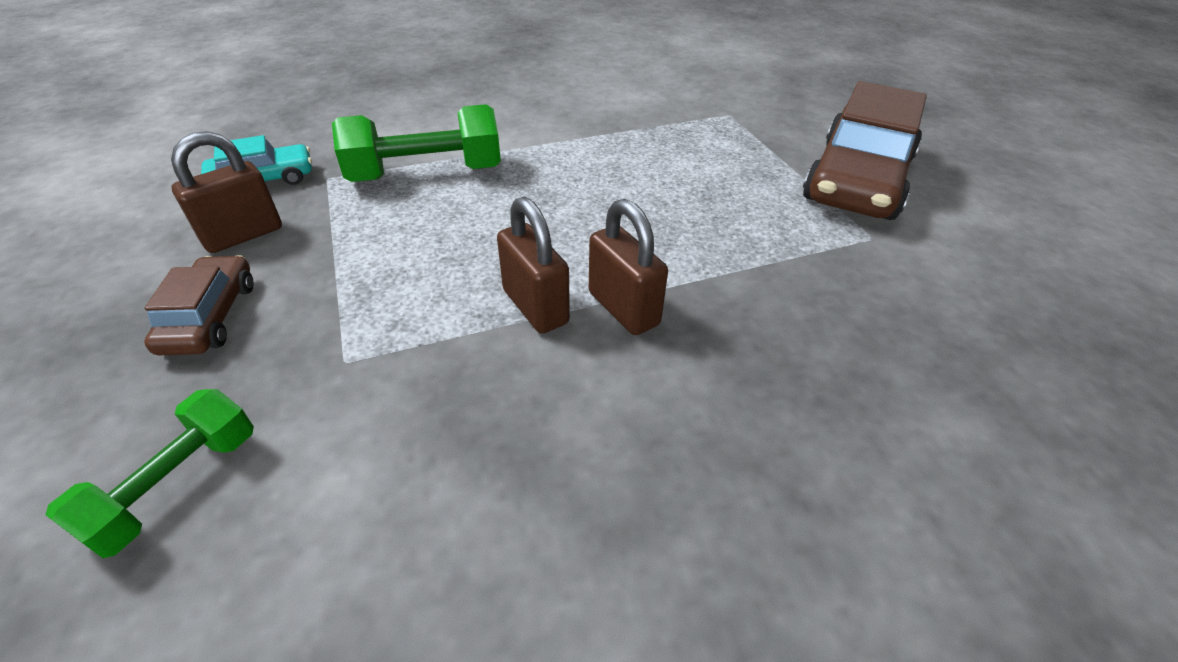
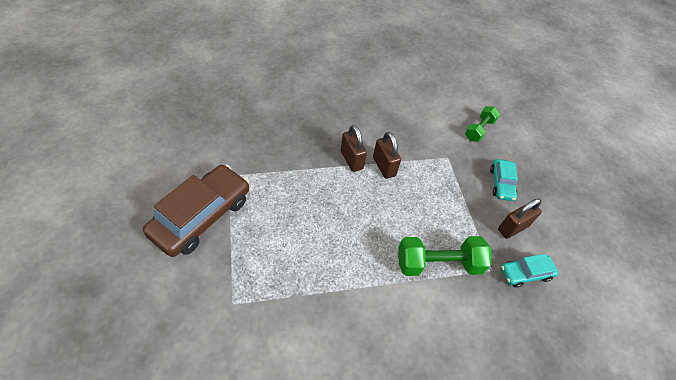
camera: 175 degrees left, 10 degrees up
brown car [144,255,254,355] -> turquoise car [490,159,518,201]

